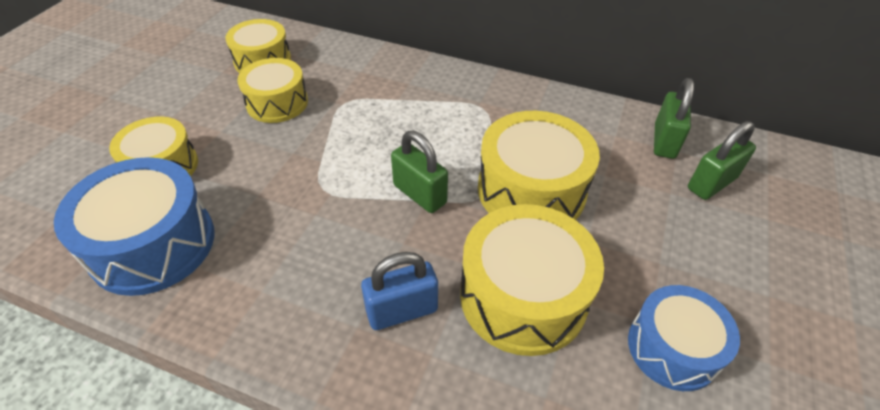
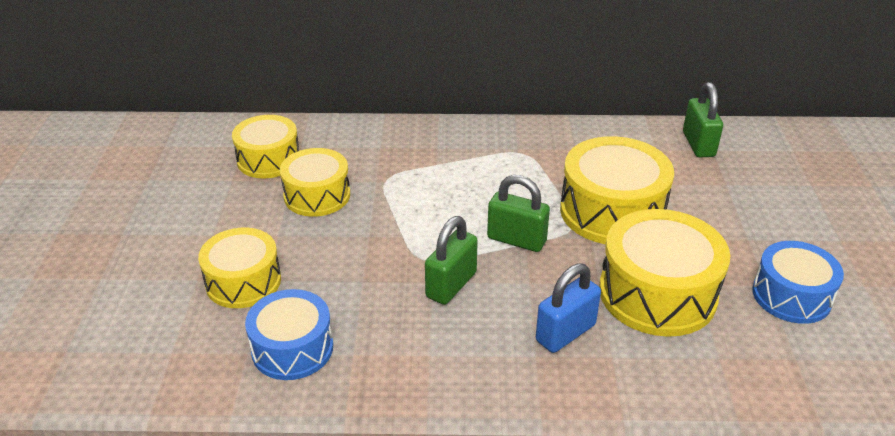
camera: 20 degrees left, 10 degrees down
blue drum [54,157,215,296] -> blue drum [245,289,333,380], size x0.65
green padlock [688,121,756,200] -> green padlock moved to [425,216,478,305]

